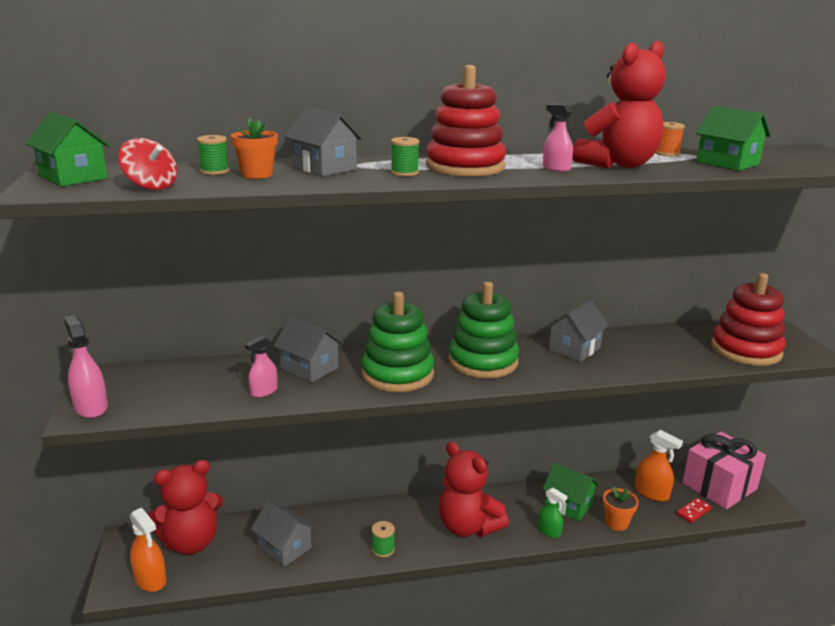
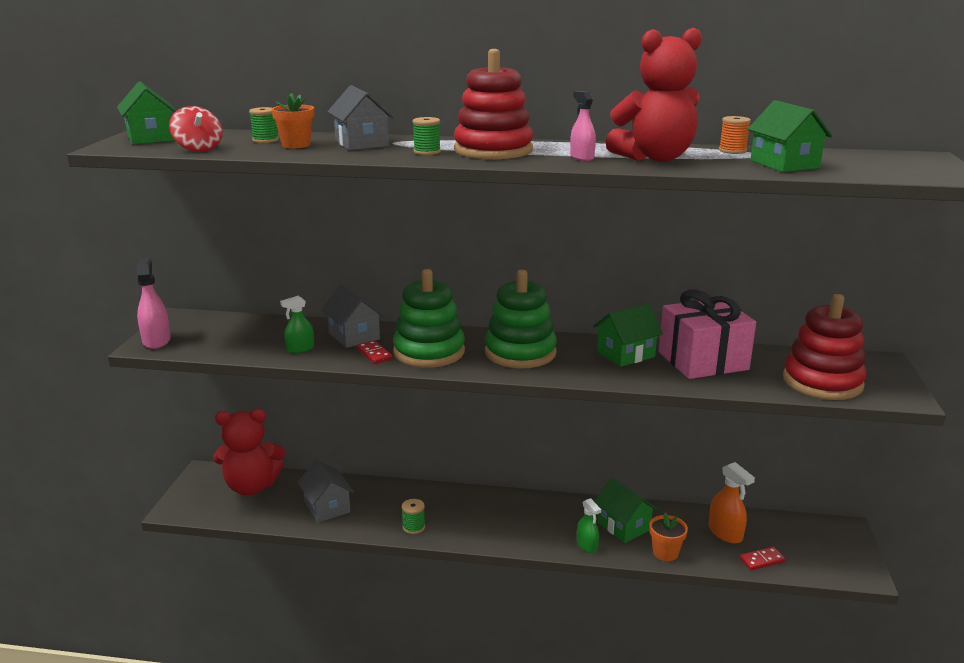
camera: 20 degrees right, 0 degrees up
orange spray bottle [130,507,167,592] -> none
pink spray bottle [245,336,278,398] -> green spray bottle [280,296,314,353]
red teddy bear [439,441,509,537] -> none
grey house [546,300,609,362] -> green house [593,304,663,367]
pink gift [682,432,766,509] -> pink gift moved to [659,290,756,379]
none -> red domino [357,340,393,364]

